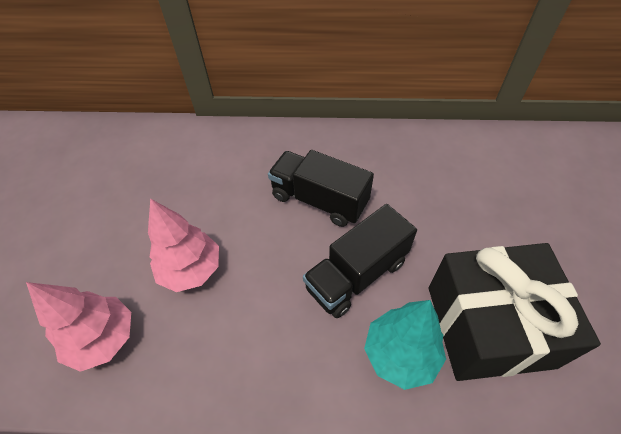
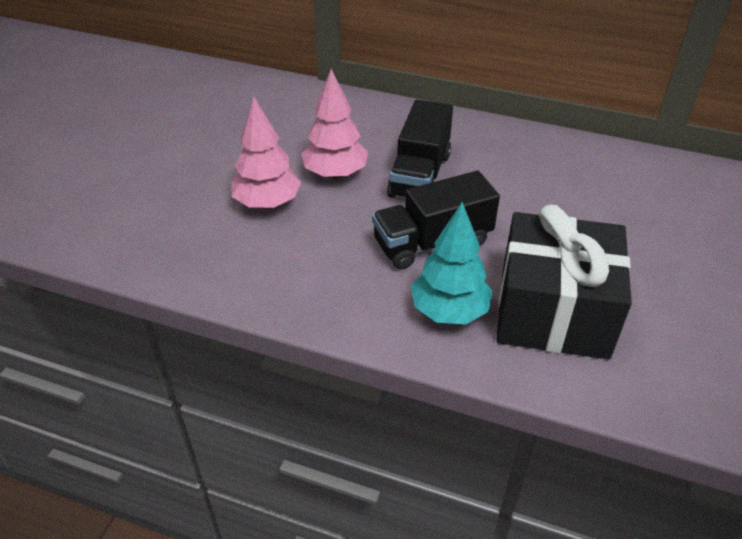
camera: 15 degrees right, 10 degrees down
pink tree [26,282,131,372] -> pink tree moved to [301,69,368,179]
black truck [268,150,374,227] -> black truck turned 120 degrees counterclockwise [387,100,453,198]

